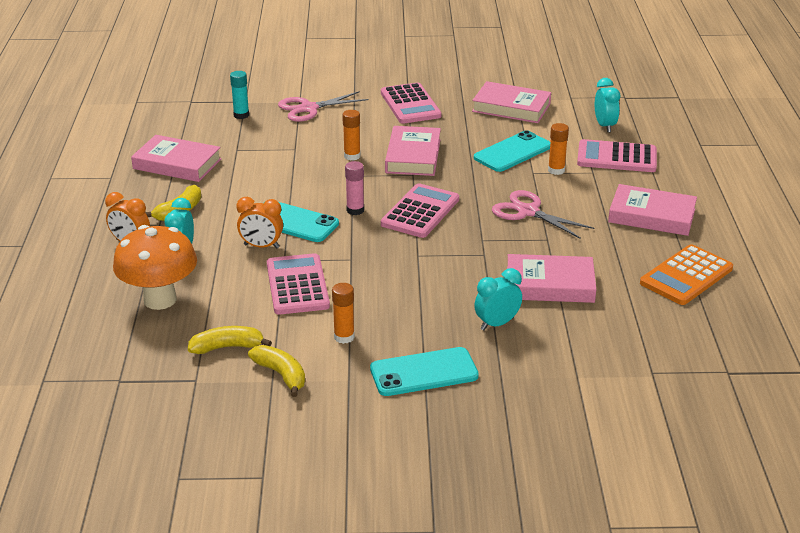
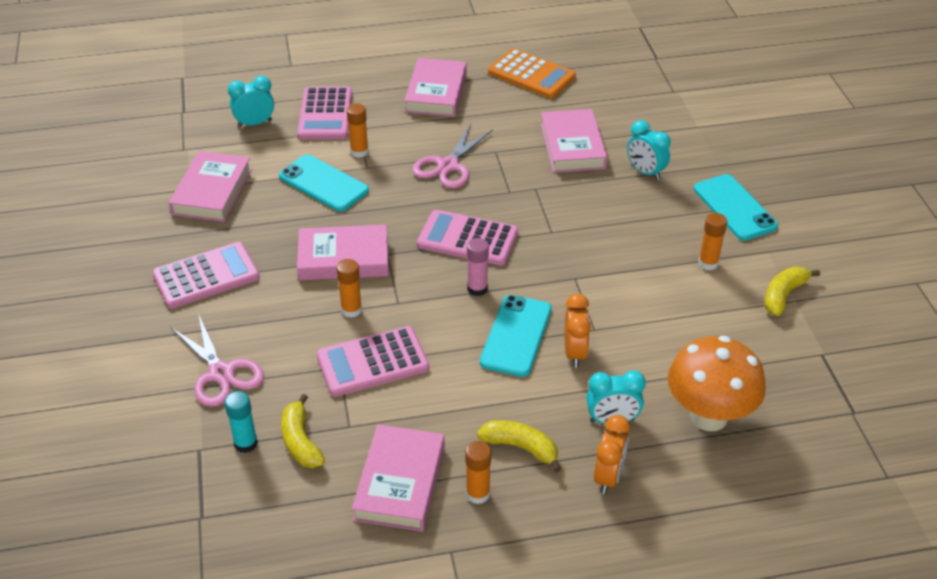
camera: 100 degrees left, 10 degrees up
yellow banana [188,326,272,354] -> yellow banana moved to [281,394,325,468]
pink calculator [267,253,330,315] -> pink calculator moved to [316,326,429,397]
none -> orange glue stick [465,441,491,504]

